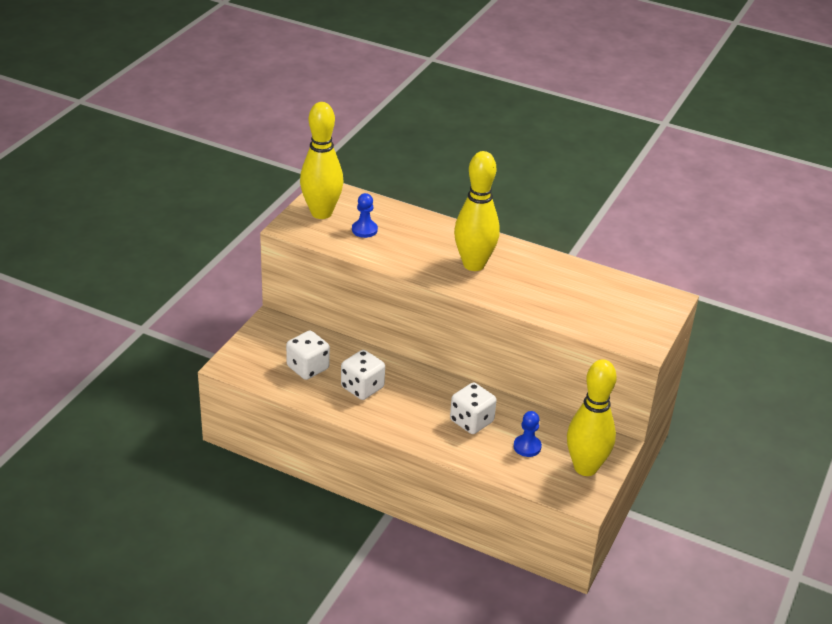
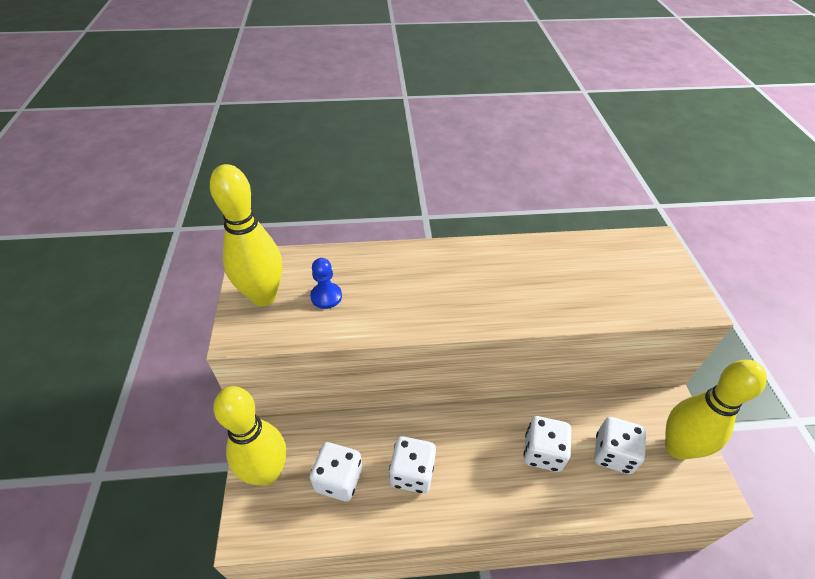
camera: 30 degrees left, 10 degrees up
yellow bowling pin [454,151,500,271] -> yellow bowling pin moved to [213,386,286,486]
blue pawn [513,411,542,457] -> white dice [594,417,646,474]

